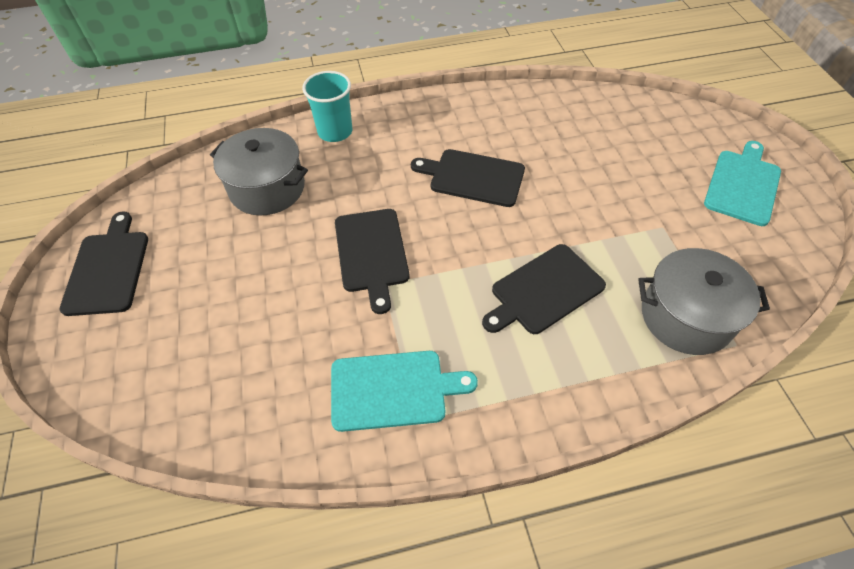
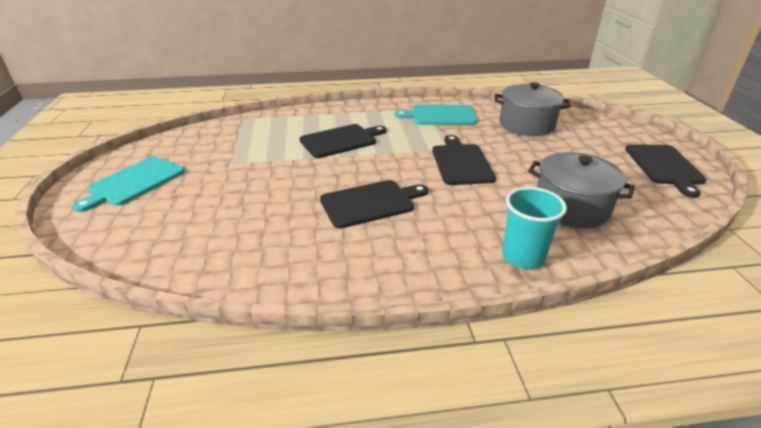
camera: 175 degrees left, 20 degrees down
black cutting board [411,149,525,207] -> black cutting board turned 45 degrees counterclockwise [320,180,428,228]
grey pot [638,248,770,355] -> grey pot moved to [495,82,571,136]

